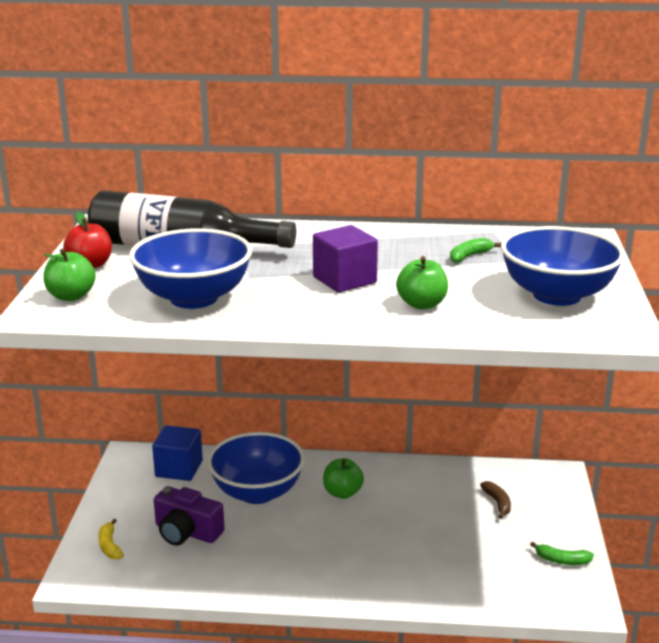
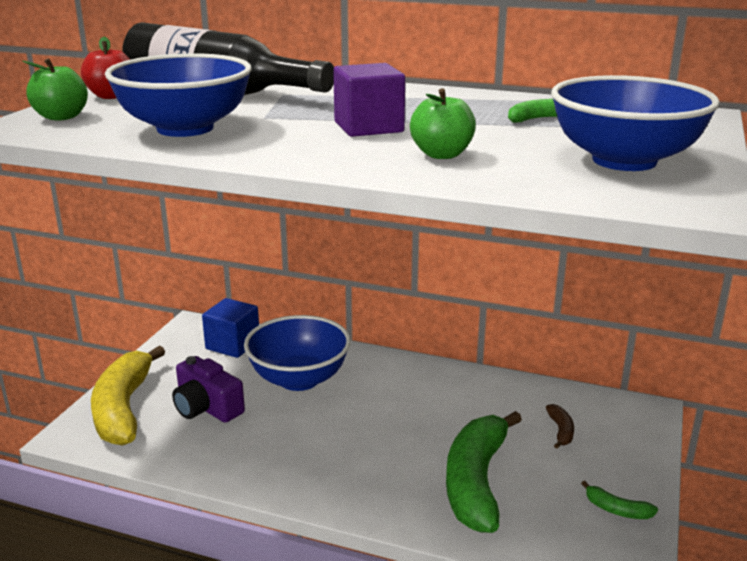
camera: 15 degrees right, 0 degrees up
yellow banana [98,519,124,559] -> yellow banana [91,346,165,446], size x2.45
green apple [323,458,364,499] -> none
none -> green banana [446,411,522,533]

